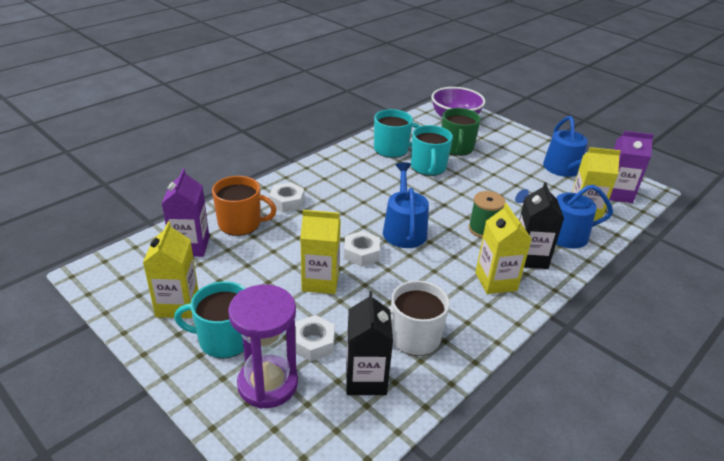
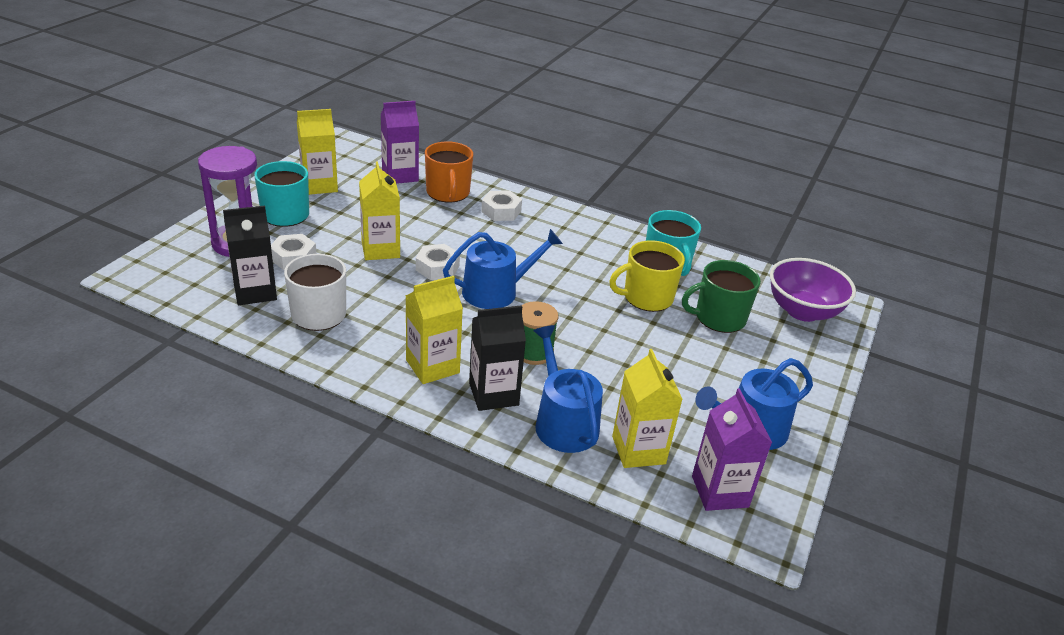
camera: 70 degrees right, 0 degrees up
turquoise mug [411,125,453,176] -> yellow mug [609,240,685,312]

